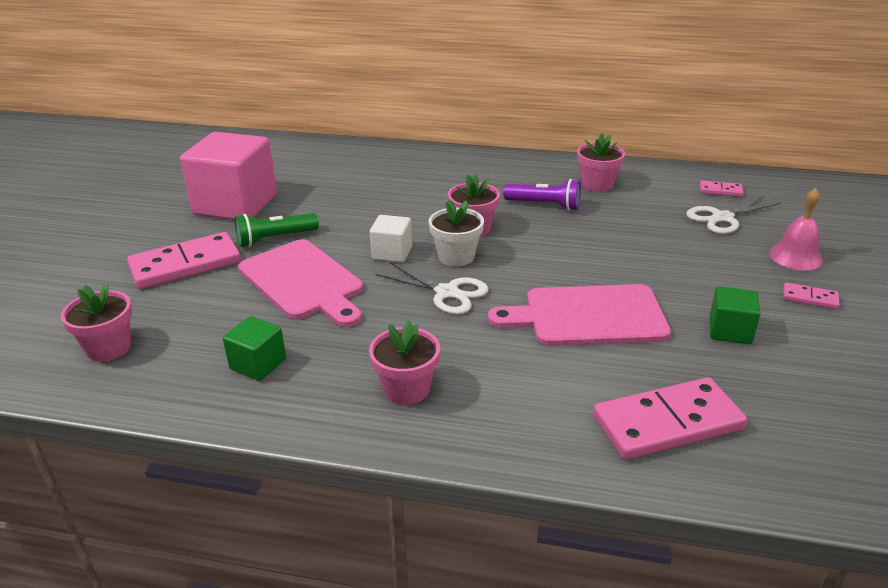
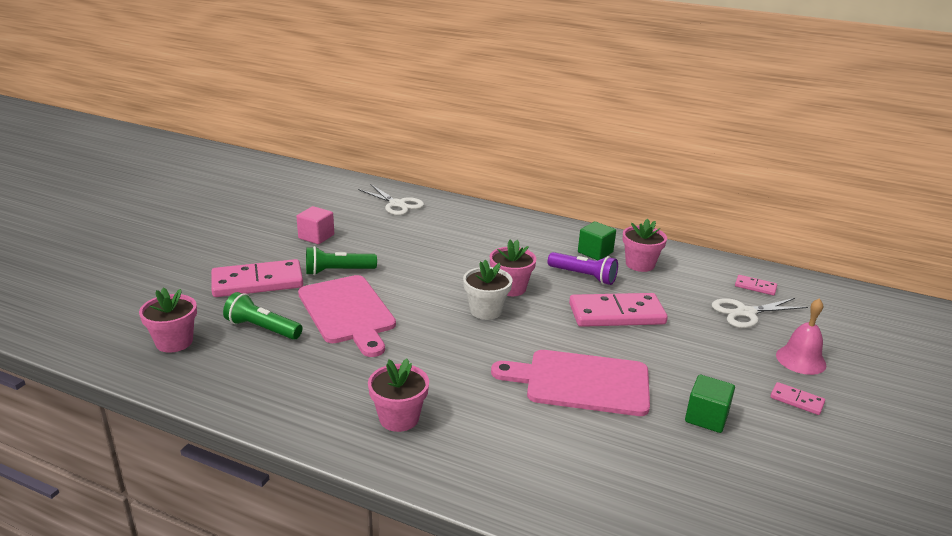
camera: 10 degrees right, 5 degrees down
pink cube [180,132,277,220] -> pink cube [296,206,334,244], size x0.48
green cube [223,316,286,381] -> green cube moved to [578,221,616,260]
white cube [370,215,412,262] -> none
white scissors [375,262,489,314] -> white scissors moved to [358,185,424,216]
pink domino [593,377,747,460] -> pink domino moved to [569,293,668,327]
none -> green flashlight [223,292,302,340]

